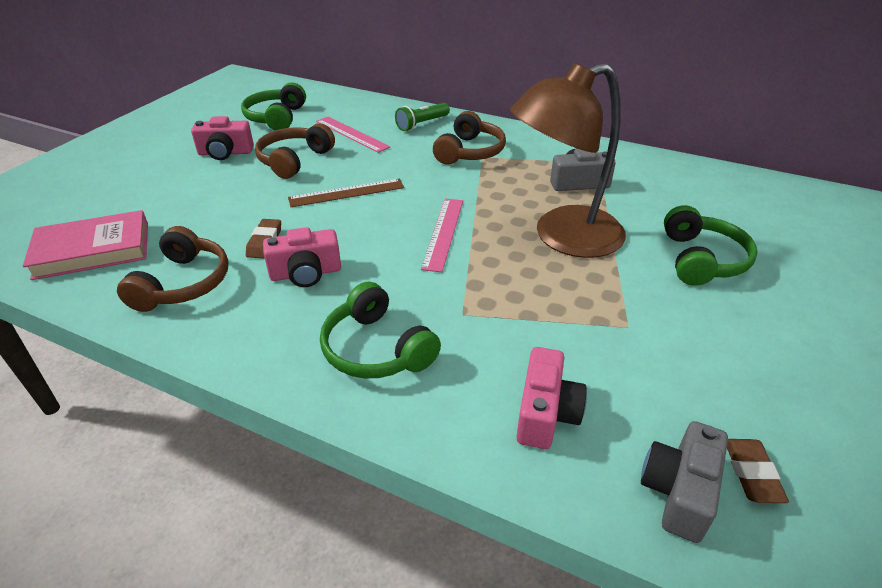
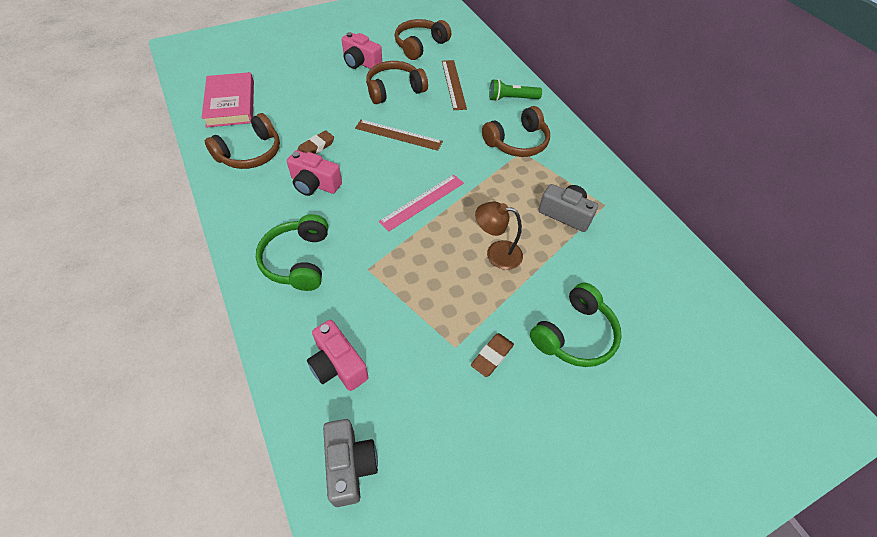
camera: 35 degrees right, 15 degrees up
pink book [23,210,148,280] -> pink book turned 60 degrees clockwise [202,72,254,128]
green headphones [241,82,306,130] -> brown headphones [395,19,451,60]
pink ruler [316,117,390,153] -> brown ruler [442,60,467,110]
brown lamp [510,63,626,258] -> brown lamp [475,202,523,270], size x0.49
pink camera [516,347,587,449] -> pink camera turned 90 degrees clockwise [307,320,368,391]
grey camera [641,421,728,543] -> grey camera turned 105 degrees clockwise [323,419,378,507]
brown eraser [727,439,789,503] -> brown eraser moved to [471,333,514,377]

